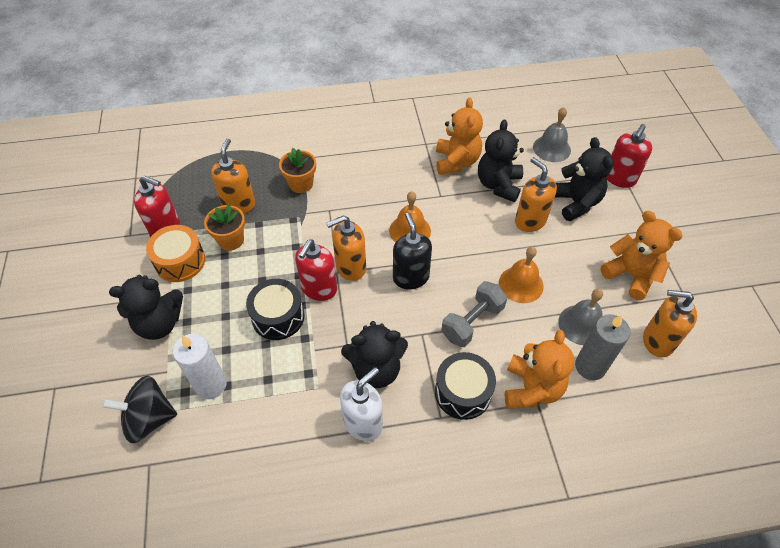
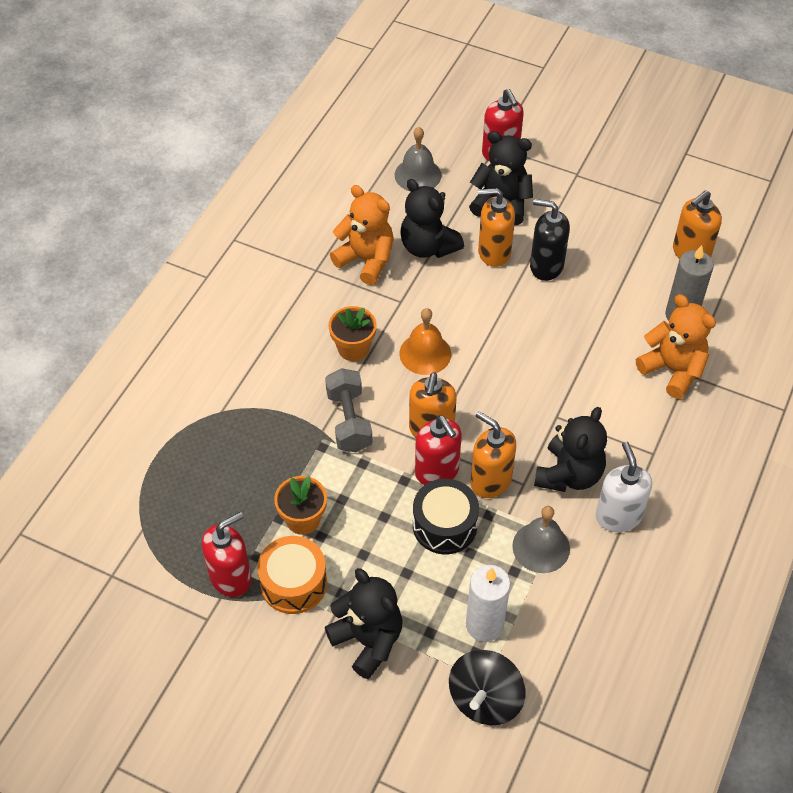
camera: 55 degrees left, 0 degrees up
black teddy bear [109,275,183,340] -> black teddy bear turned 60 degrees counterclockwise [325,568,403,679]
orange soap dispenser [211,138,255,213] -> orange soap dispenser moved to [471,411,516,498]
orange flower pot [279,148,316,193] -> orange flower pot moved to [329,306,377,361]
black soap dispenser [393,213,432,289] -> black soap dispenser moved to [530,199,570,281]
black drum [435,352,496,420] -> none
grey dumbbell [441,281,507,347] -> grey dumbbell moved to [325,368,372,452]
orange bell [499,247,544,303] -> none
grey bell [558,289,603,345] -> grey bell moved to [512,506,570,573]
orange teddy bear [600,211,682,300] -> none

